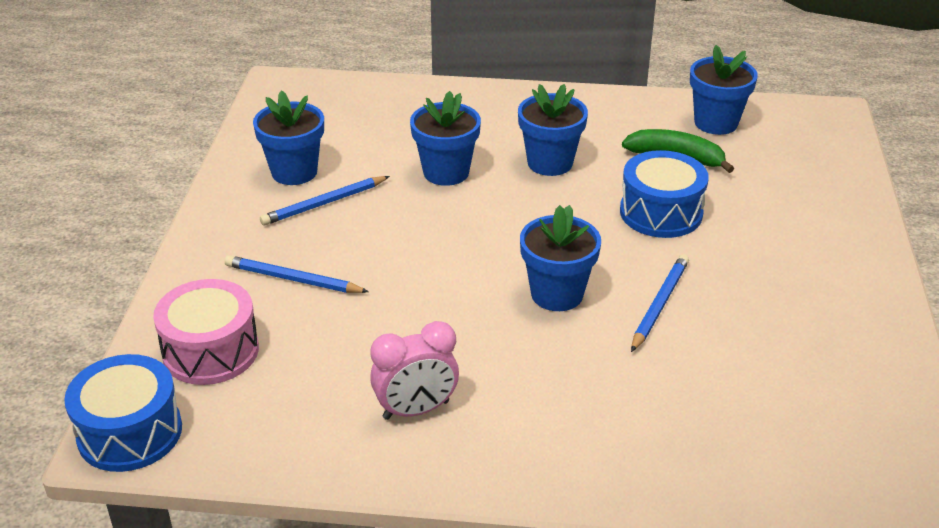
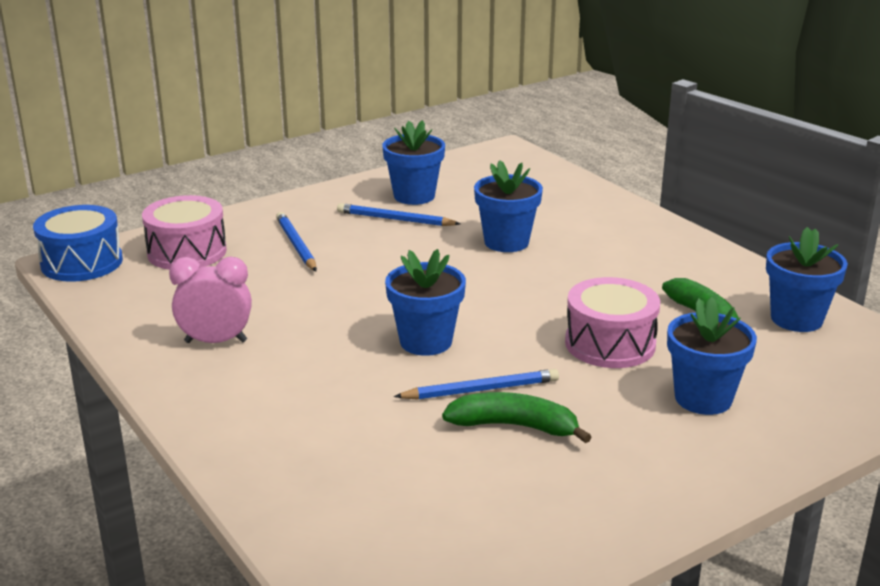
camera: 50 degrees right, 10 degrees down
pink clock [370,321,459,420] -> pink clock turned 150 degrees clockwise [169,256,252,343]
blue flower pot [518,84,588,176] -> blue flower pot moved to [667,297,757,415]
blue drum [620,150,709,238] -> pink drum [565,277,660,368]
none -> green banana [442,392,591,443]

